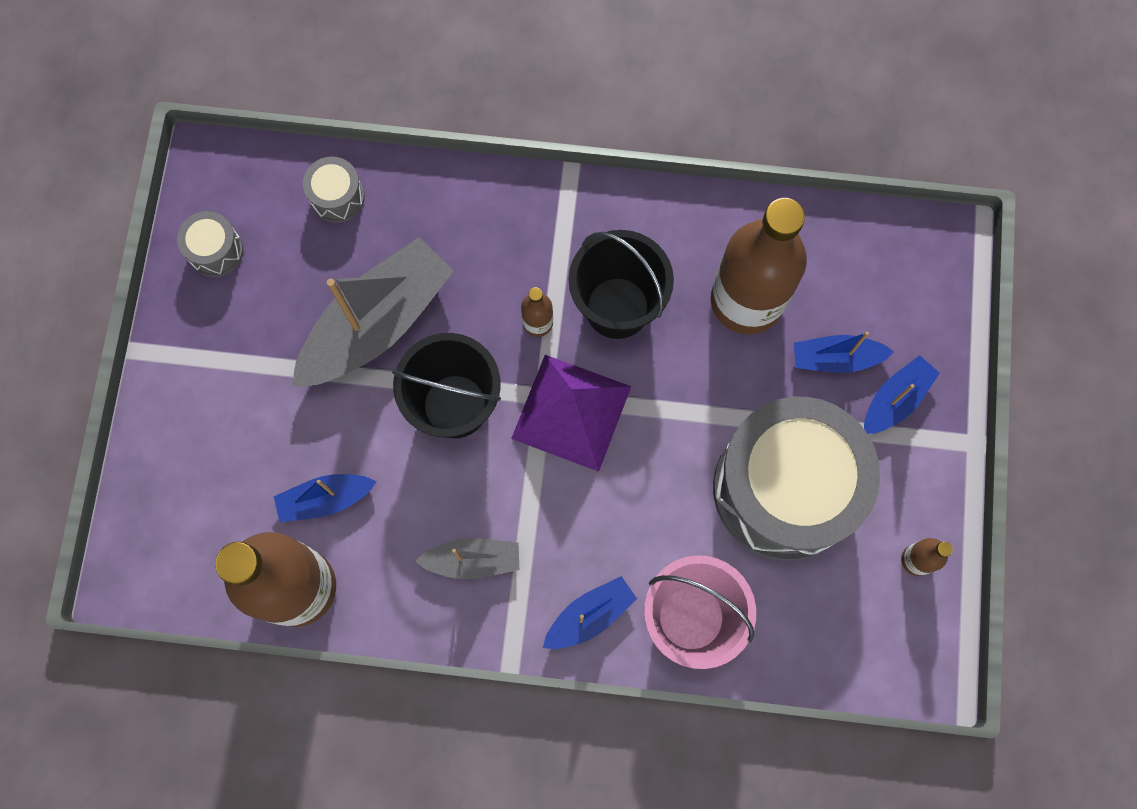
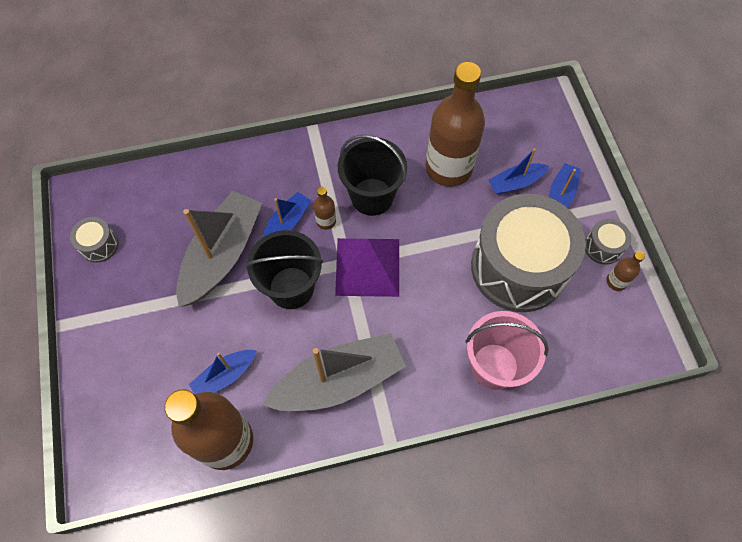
camera: 20 degrees left, 10 degrees down
grey drum [303,157,365,223] -> grey drum moved to [585,219,631,265]
grey boat [415,538,519,579] -> grey boat [262,333,406,411], size x1.95
blue boat [543,576,637,649] -> blue boat moved to [263,192,311,237]

